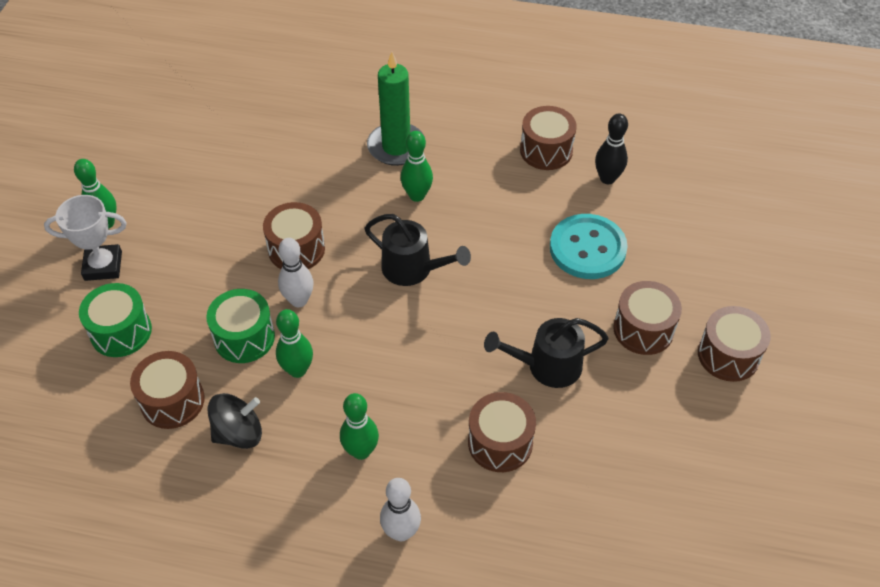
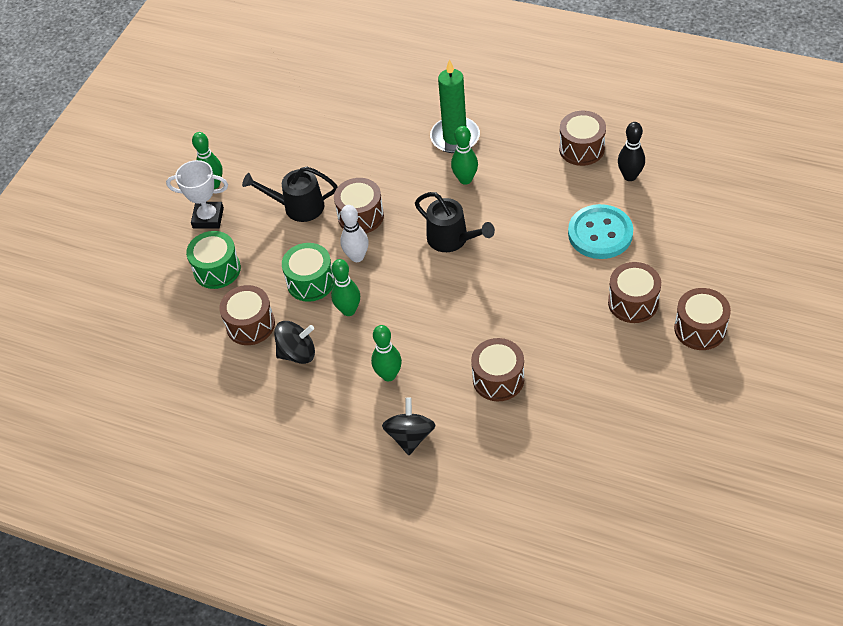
camera: 15 degrees right, 0 degrees up
white bowling pin [380,478,421,541] -> black spinning top [382,397,436,455]
black watering can [484,318,609,388] -> black watering can moved to [242,166,337,222]

